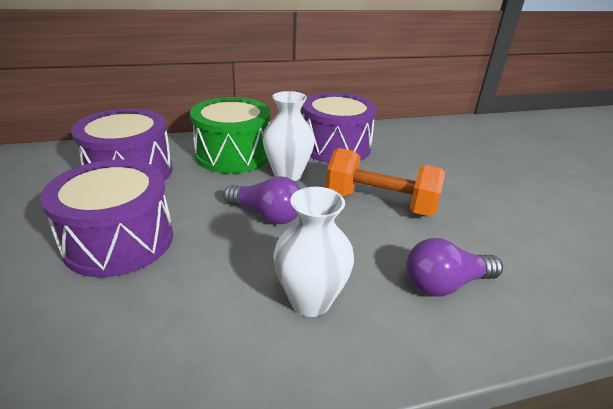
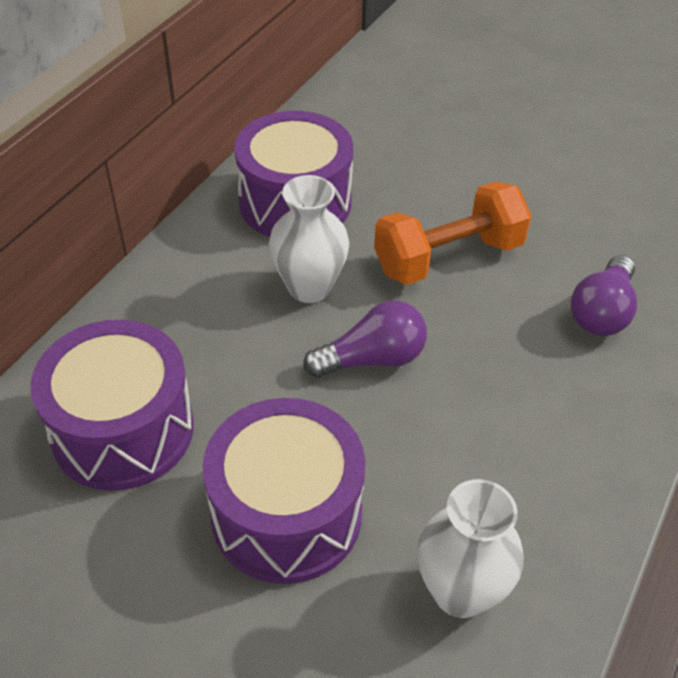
camera: 45 degrees left, 15 degrees up
green drum [190,97,271,174] -> none
white vase [273,187,354,317] -> white vase moved to [417,479,524,618]

